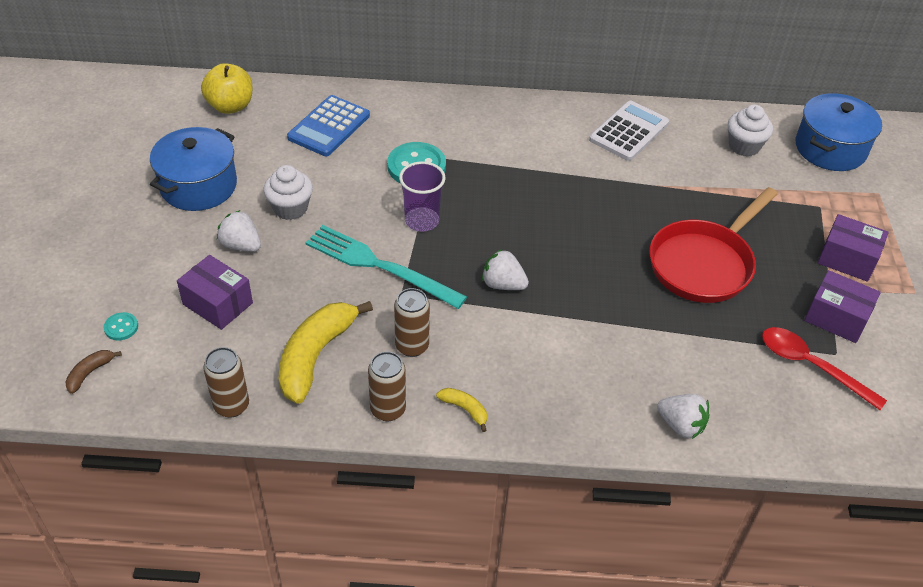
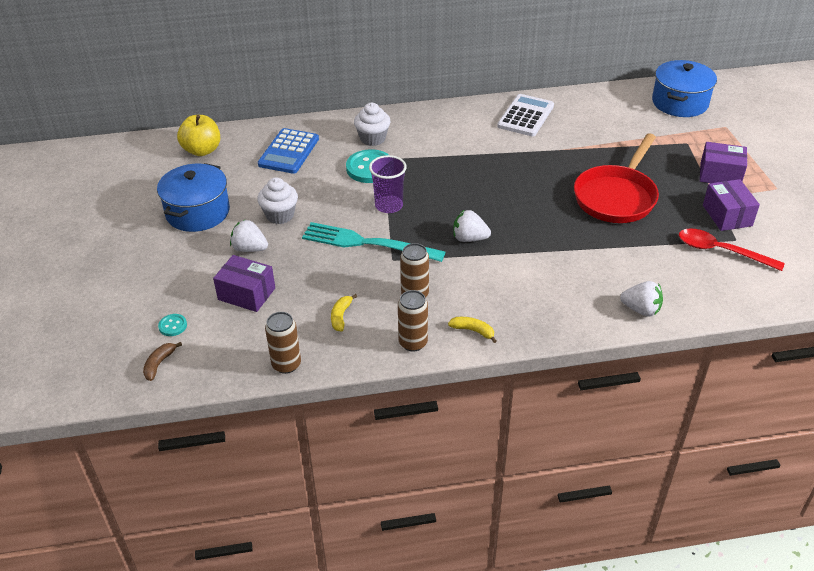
camera: 10 degrees left, 5 degrees down
yellow banana [279,301,373,404] -> yellow banana [331,294,357,331], size x0.45
white cupcake [728,105,773,157] -> white cupcake moved to [354,103,391,146]
purple box [804,270,881,343] -> purple box turned 60 degrees clockwise [703,179,760,231]

